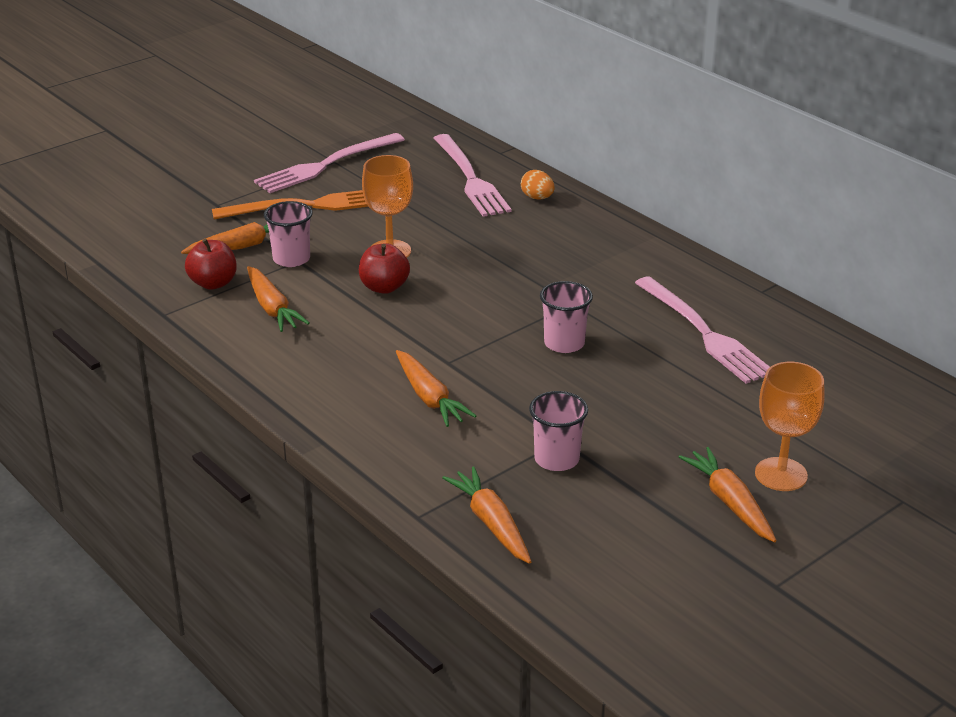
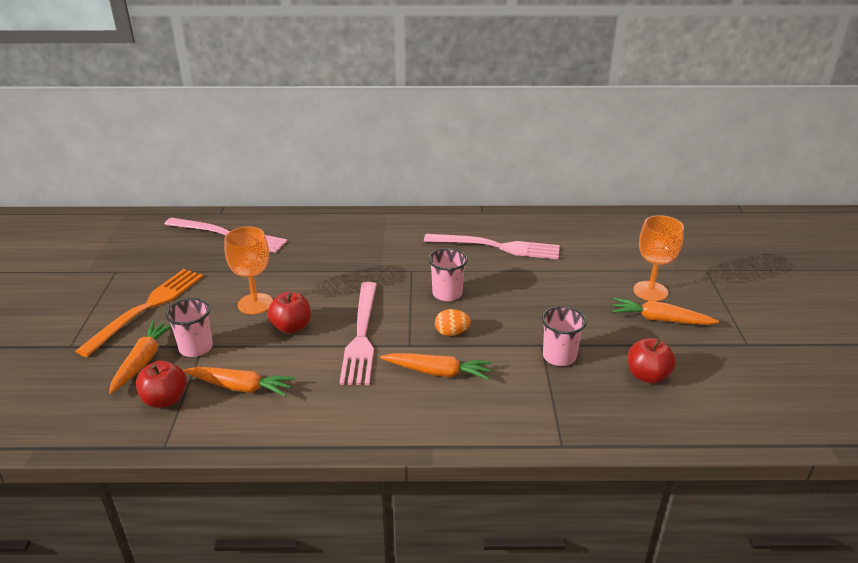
camera: 50 degrees left, 0 degrees up
pink fork [254,133,405,193] -> pink fork moved to [339,282,377,385]
orange carrot [442,467,531,564] -> none
orange egg [521,170,554,200] -> orange egg moved to [435,309,471,336]
none -> red apple [628,338,676,384]

